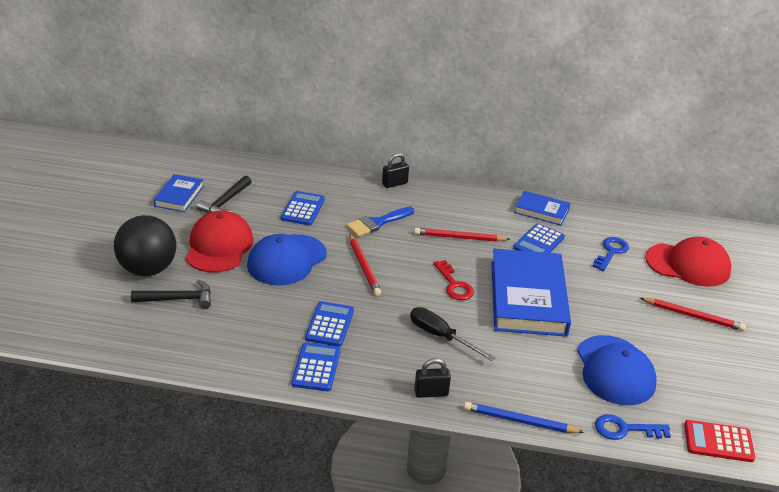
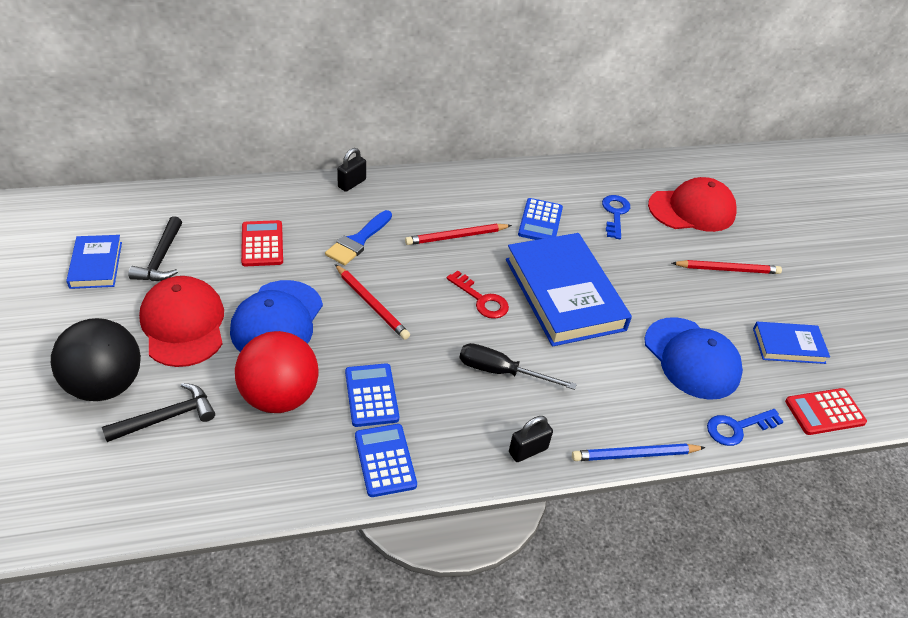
camera: 25 degrees left, 10 degrees up
blue calculator [281,191,325,225] -> red calculator [241,220,283,267]
blue book [514,191,570,226] -> blue book moved to [753,322,830,364]
none -> red ball [235,331,319,413]

